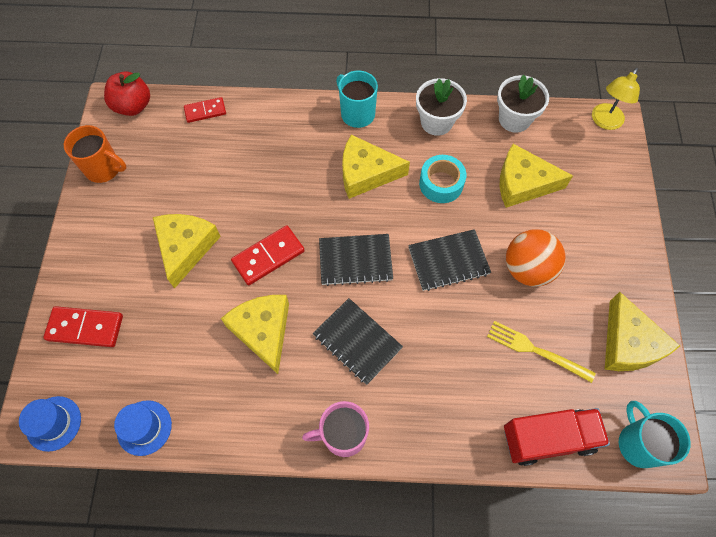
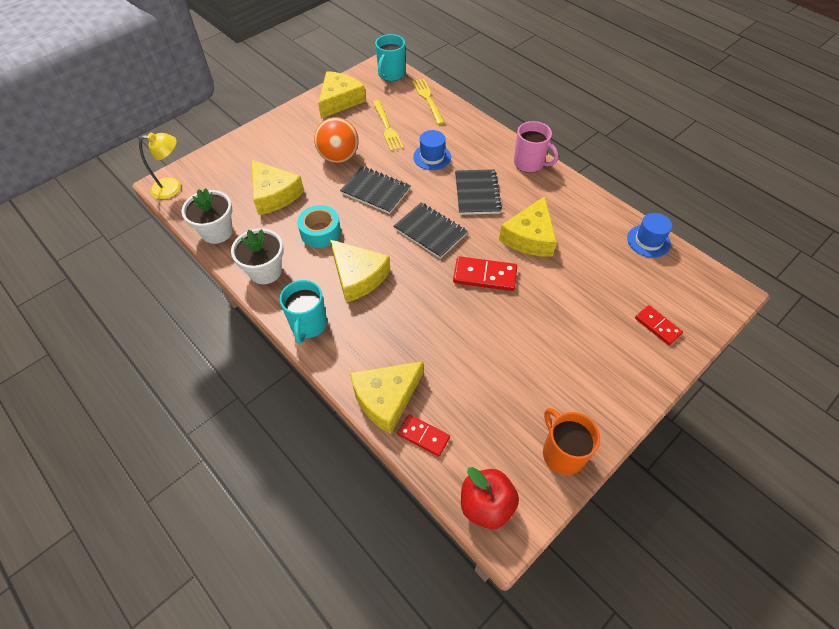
camera: 135 degrees left, 10 degrees down
blue hat [19,396,81,452] -> blue hat moved to [413,130,451,170]
red domino [43,306,123,347] -> red domino [635,305,683,345], size x0.66
yellow cheese [153,214,221,289] -> yellow cheese moved to [350,361,423,434]
red truck [504,408,610,466] -> yellow fork [412,79,445,125]

